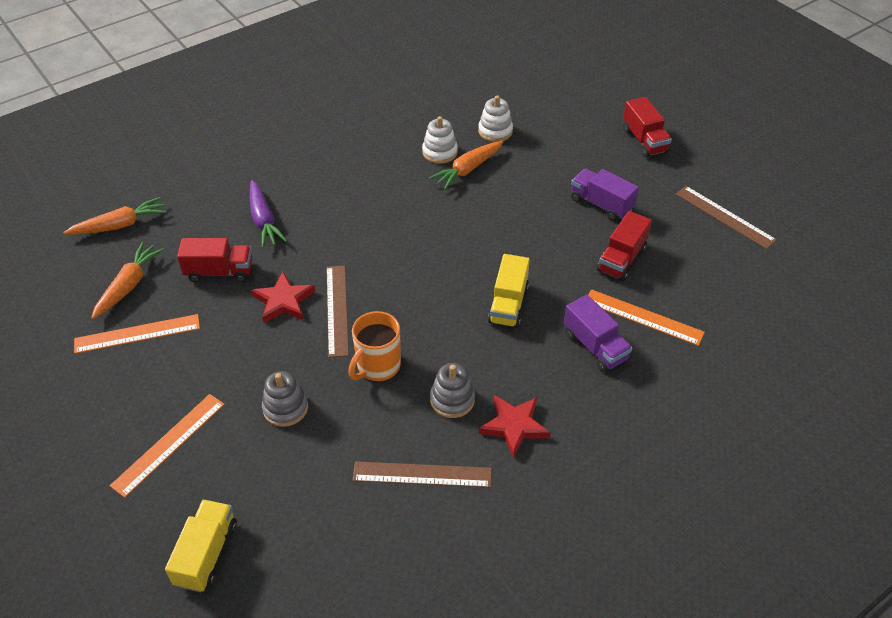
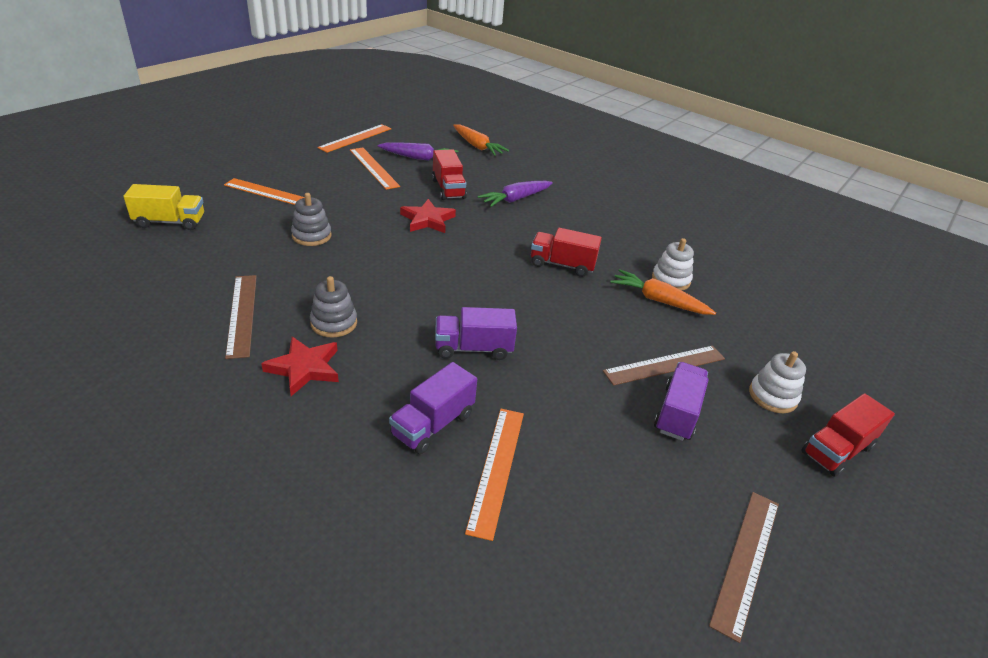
camera: 70 degrees right, 10 degrees down
orange carrot [91,242,164,319] -> purple carrot [378,142,458,161]
brown ruler [327,265,349,358] -> brown ruler moved to [603,346,725,386]
orange mug [348,311,401,381] -> none
white stacking toy [478,95,513,142] -> white stacking toy moved to [749,351,806,413]
yellow truck [488,254,530,328] -> purple truck [435,307,517,360]
red truck [597,211,652,281] -> red truck moved to [531,228,602,277]
none -> orange ruler [317,124,391,153]

